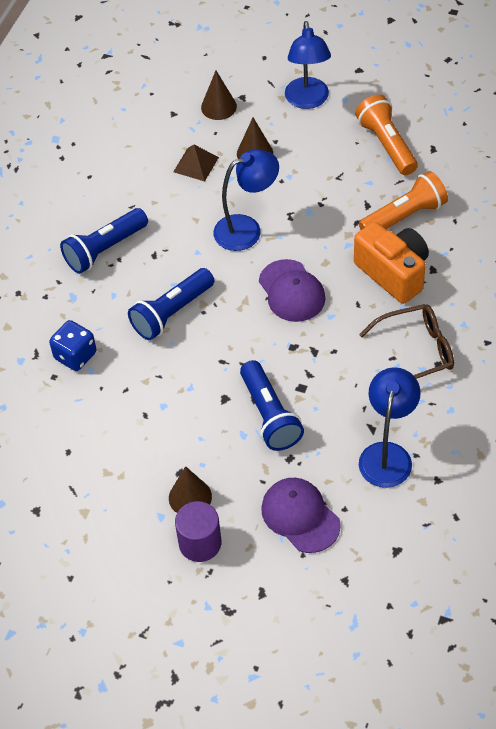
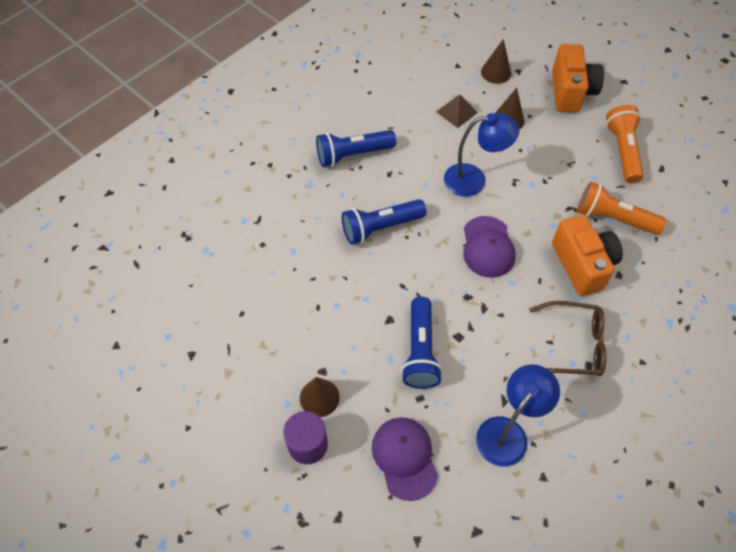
camera: 20 degrees right, 5 degrees up
blue dice [49,320,96,371] -> none
blue lamp [285,21,331,109] -> orange camera [552,44,604,112]
orange flashlight [359,171,448,230] -> orange flashlight turned 150 degrees counterclockwise [577,181,666,235]

